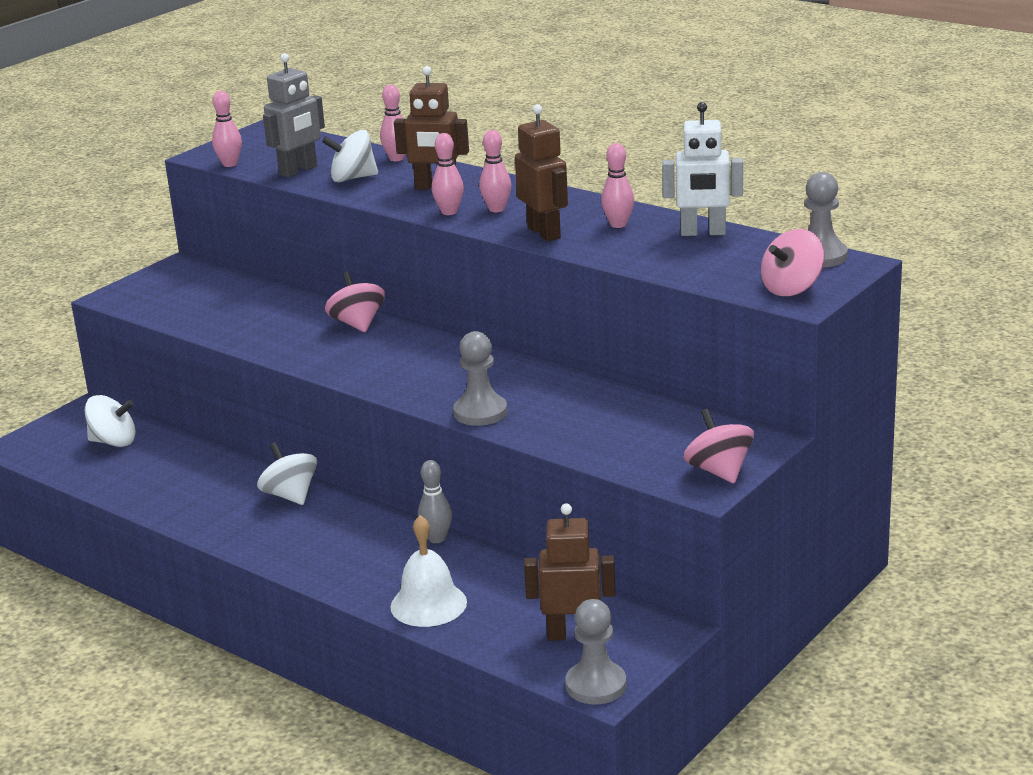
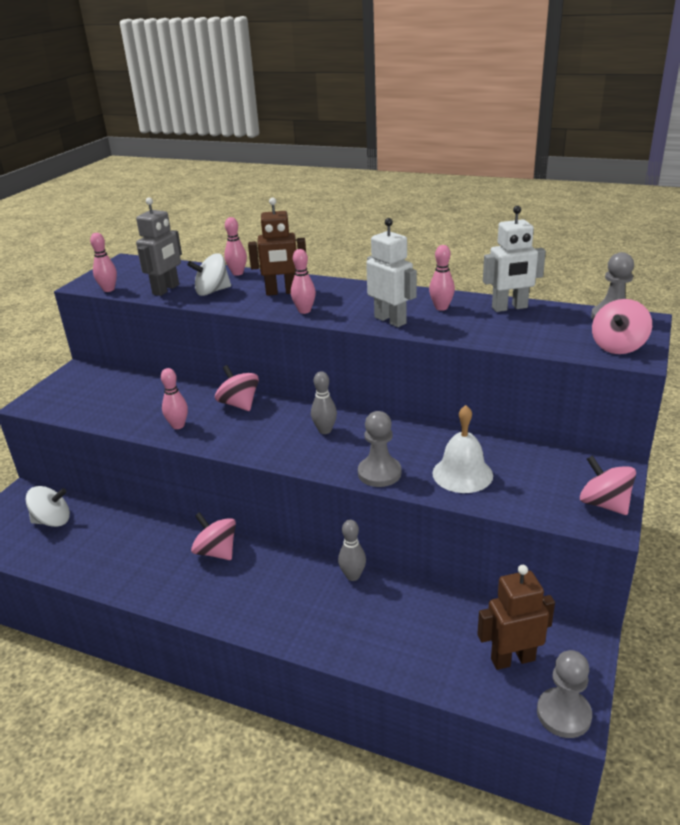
camera: 15 degrees left, 5 degrees up
white spinning top [257,442,317,505] -> pink spinning top [191,512,236,560]
white bell [390,515,467,627] -> white bell moved to [433,405,493,493]
pink bowling pin [479,130,511,212] -> pink bowling pin moved to [161,368,188,429]
brown robot [515,104,568,241] -> white robot [366,218,417,327]
none -> grey bowling pin [311,371,337,434]

